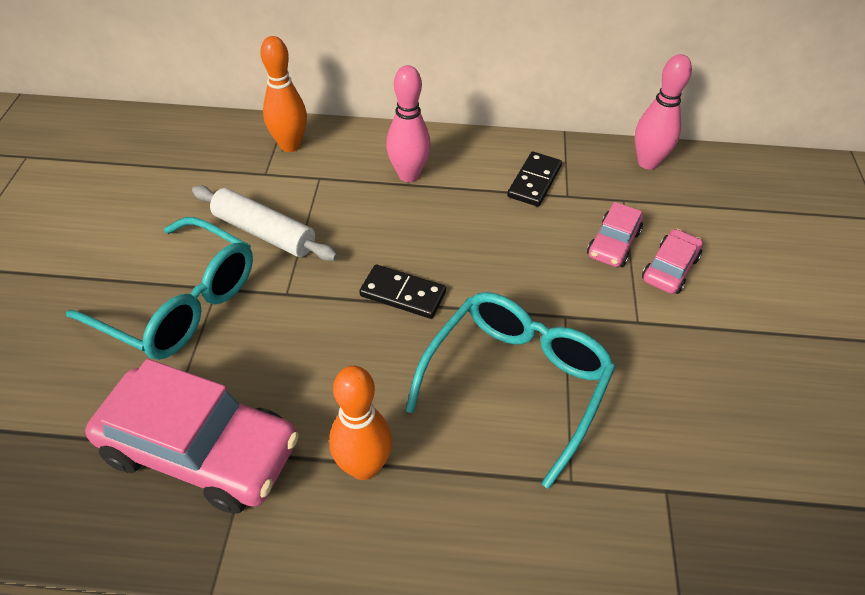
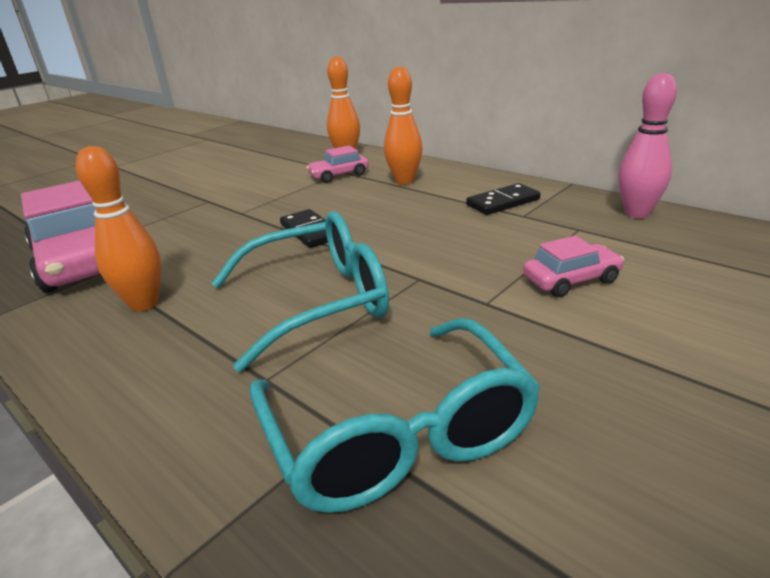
camera: 40 degrees right, 20 degrees down
turquoise glasses [66,217,253,360] -> turquoise glasses moved to [250,318,541,513]
white rolling pin [192,186,338,261] -> none
pink bowling pin [386,65,431,182] -> orange bowling pin [384,66,423,185]
pink car [587,202,643,267] -> pink car moved to [306,146,369,183]

